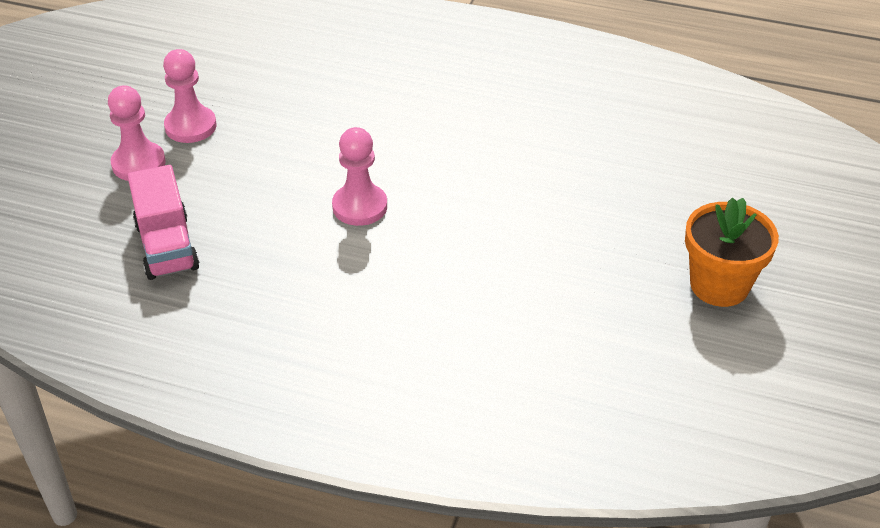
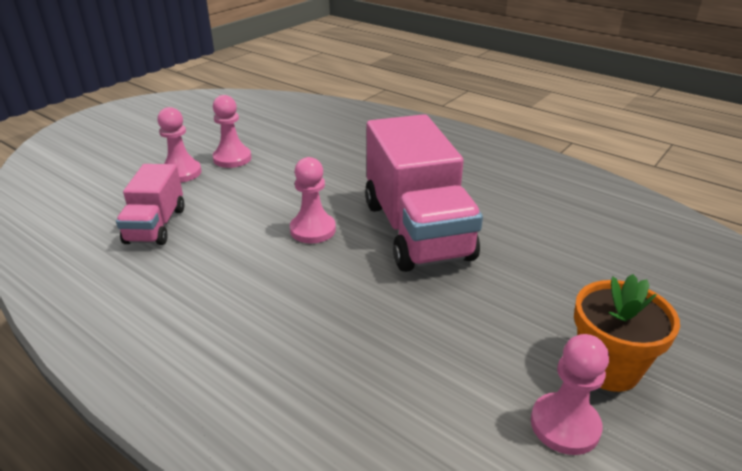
camera: 20 degrees right, 10 degrees down
none -> pink truck [365,114,483,272]
none -> pink pawn [531,334,609,455]

